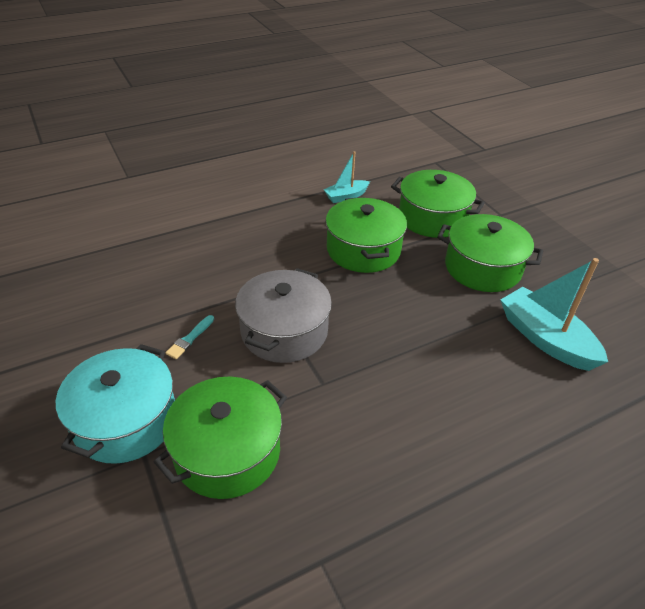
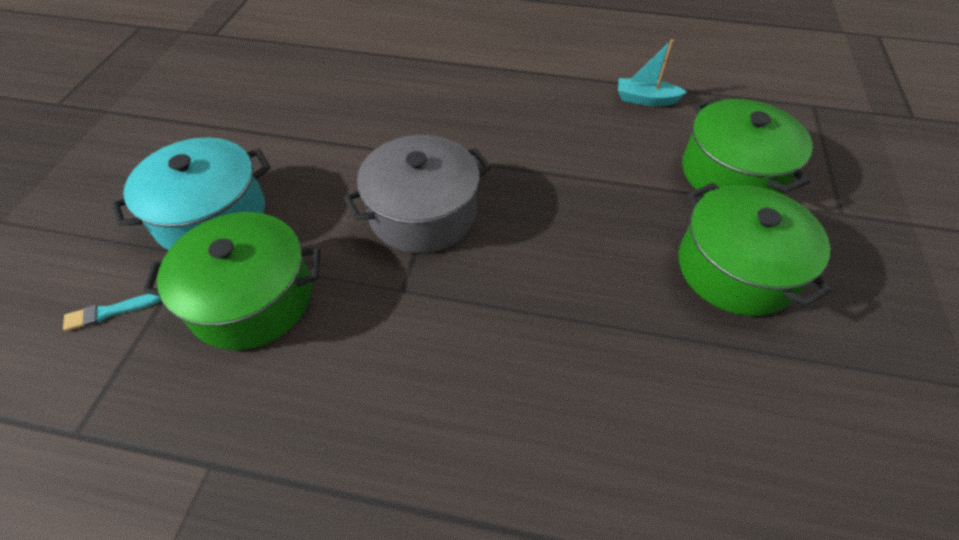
camera: 40 degrees right, 10 degrees up
turquoise brush [165,315,214,359] -> turquoise brush moved to [63,294,161,331]
green pot [325,197,407,273] -> none
turquoise boat [501,258,608,371] -> none

